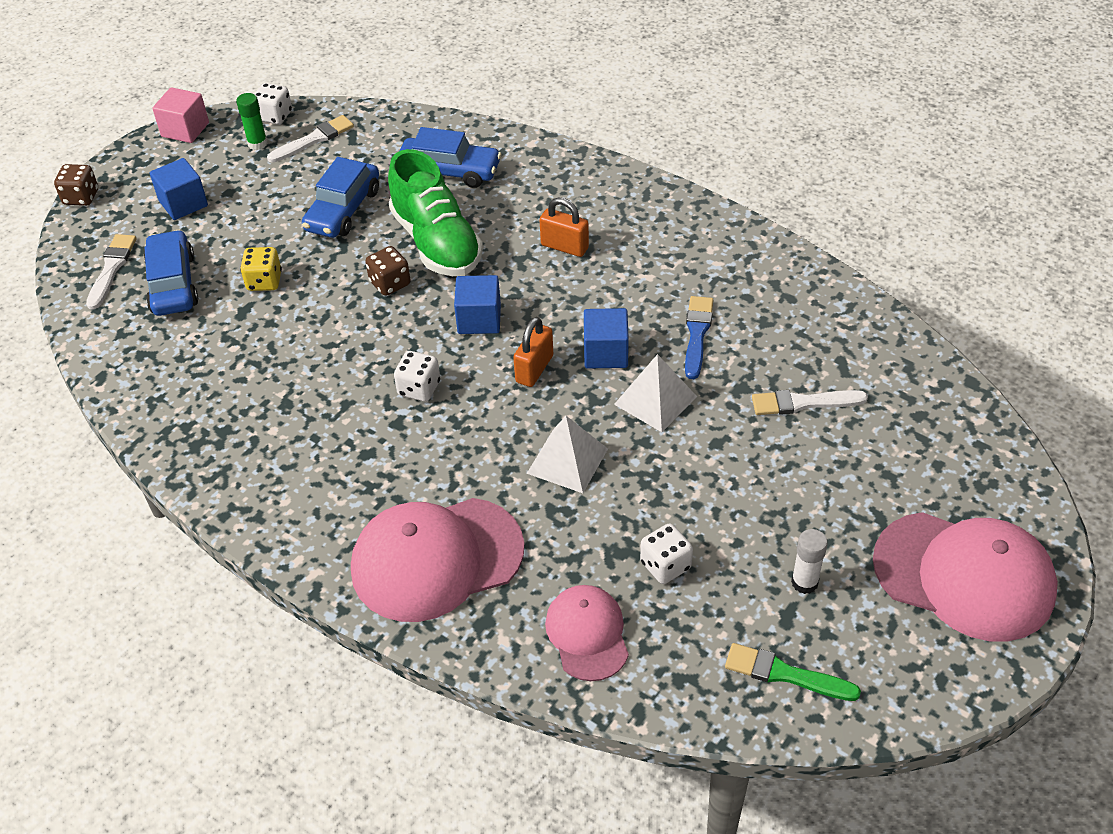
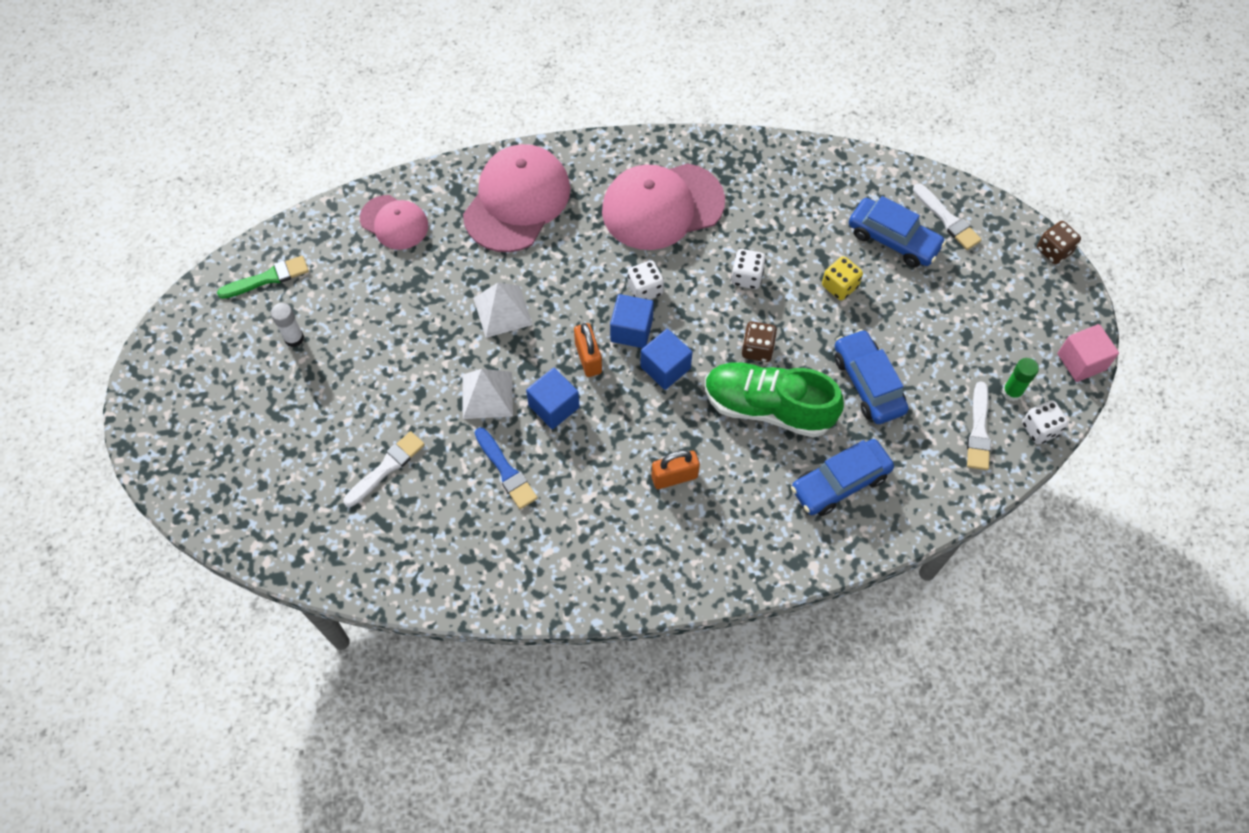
camera: 135 degrees right, 15 degrees up
blue cube [150,158,208,220] -> blue cube moved to [610,294,654,348]
white dice [640,523,693,584] -> white dice moved to [731,249,766,289]
pink cap [873,512,1058,642] -> pink cap moved to [602,163,725,250]

